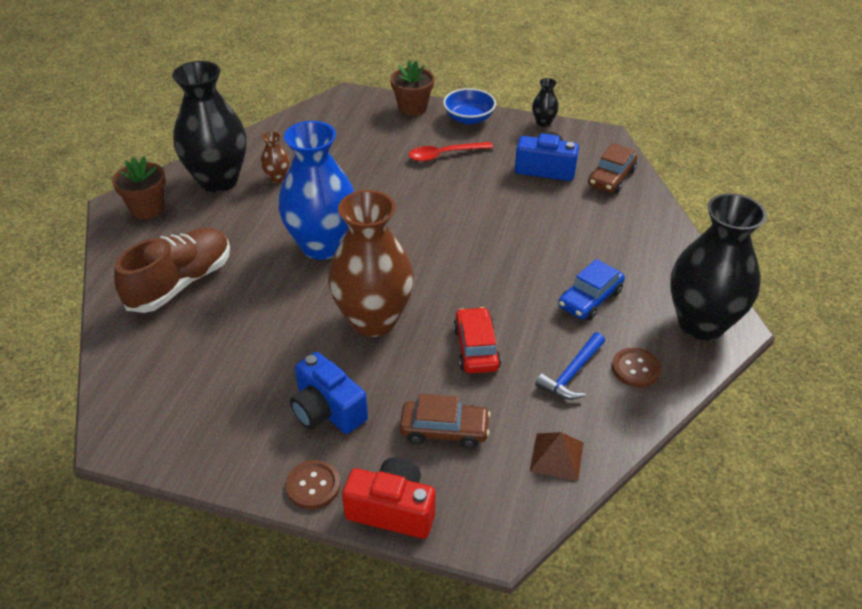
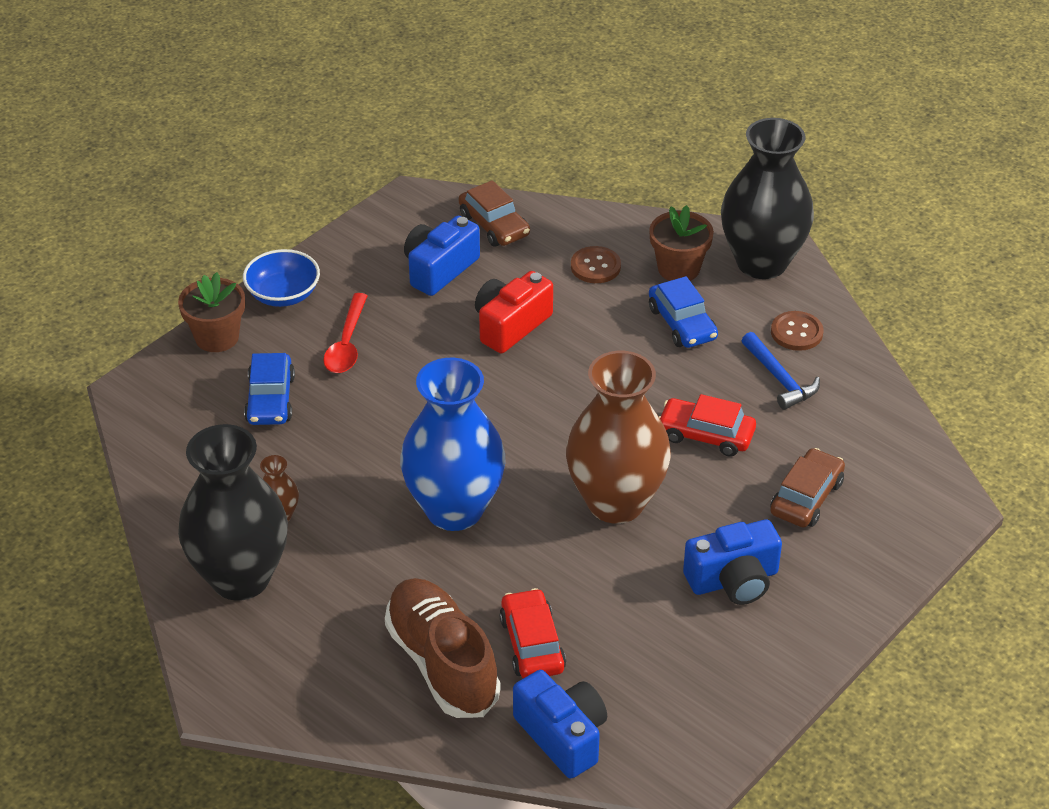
camera: 65 degrees left, 0 degrees up
brown flower pot [112,157,166,219] -> brown flower pot moved to [649,205,714,281]
brown button [286,460,340,509] -> brown button moved to [571,246,621,283]
red camera [342,457,435,539] -> red camera moved to [475,271,553,353]
brown pyramid [530,432,584,481] -> none
black vase [532,78,559,127] -> none
none -> blue car [244,353,295,425]
none -> red car [499,588,566,678]
none -> blue camera [513,670,607,779]

